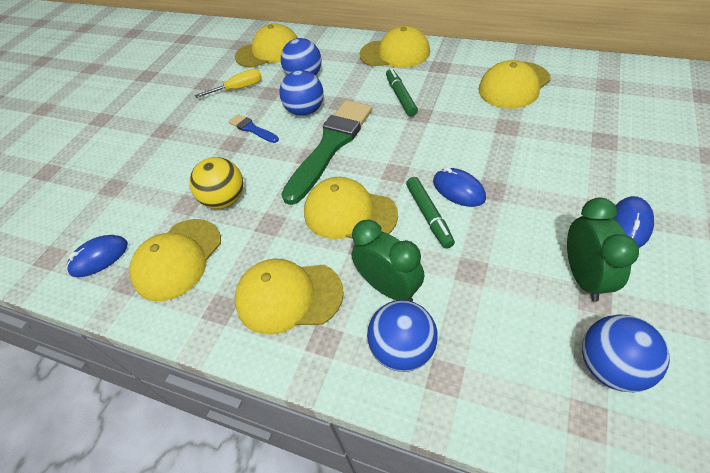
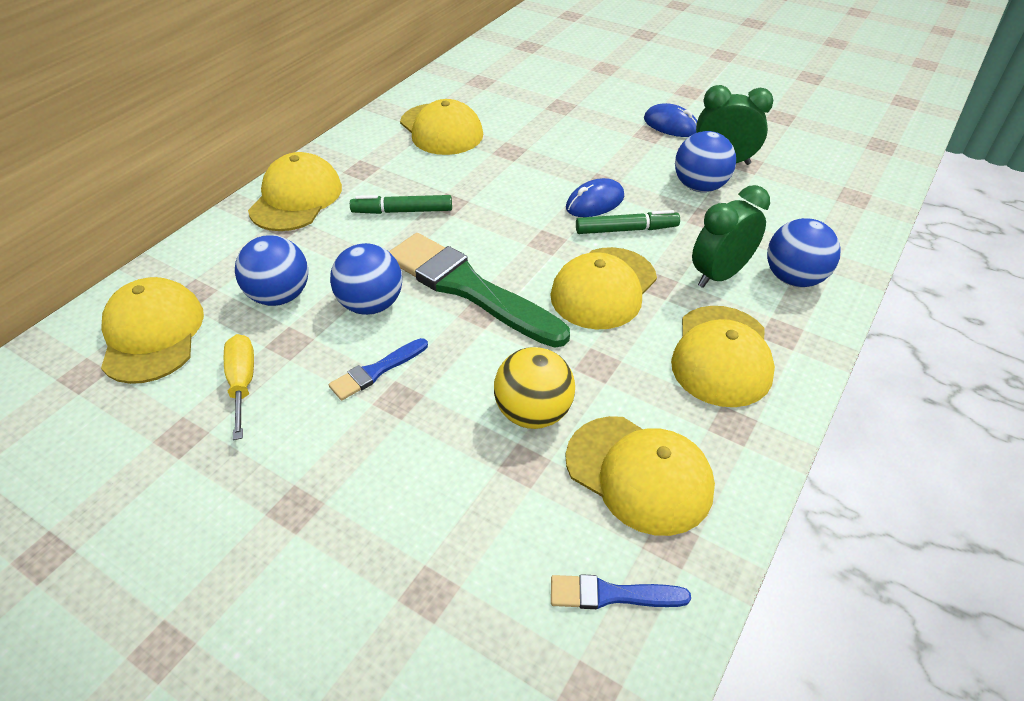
camera: 85 degrees left, 5 degrees down
blue mouse [66,235,128,277] -> blue brush [551,574,691,609]
blue ball [582,314,670,392] -> blue ball moved to [675,131,736,192]

